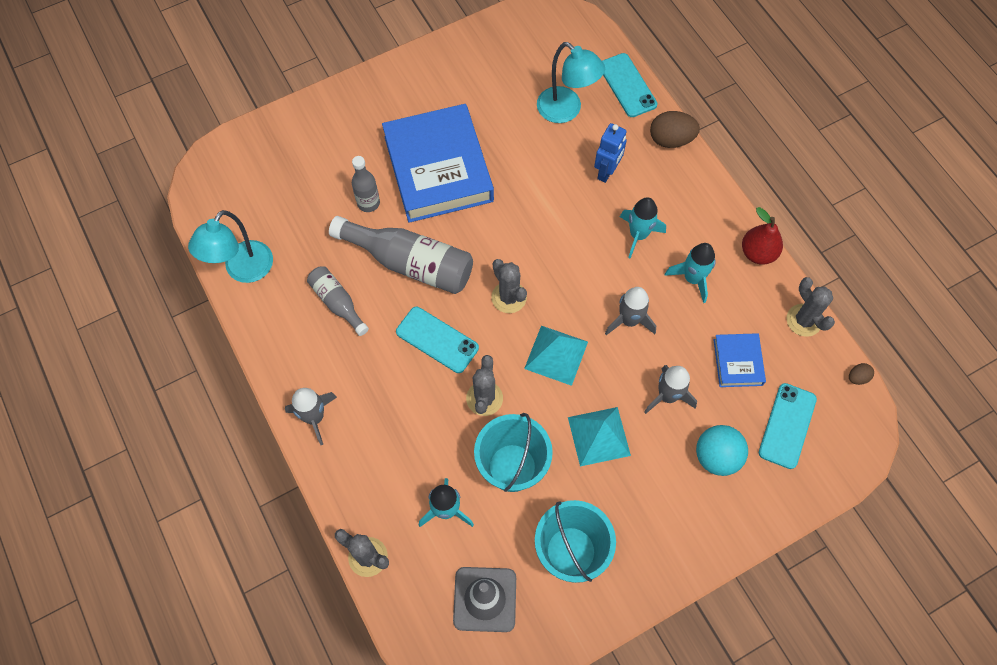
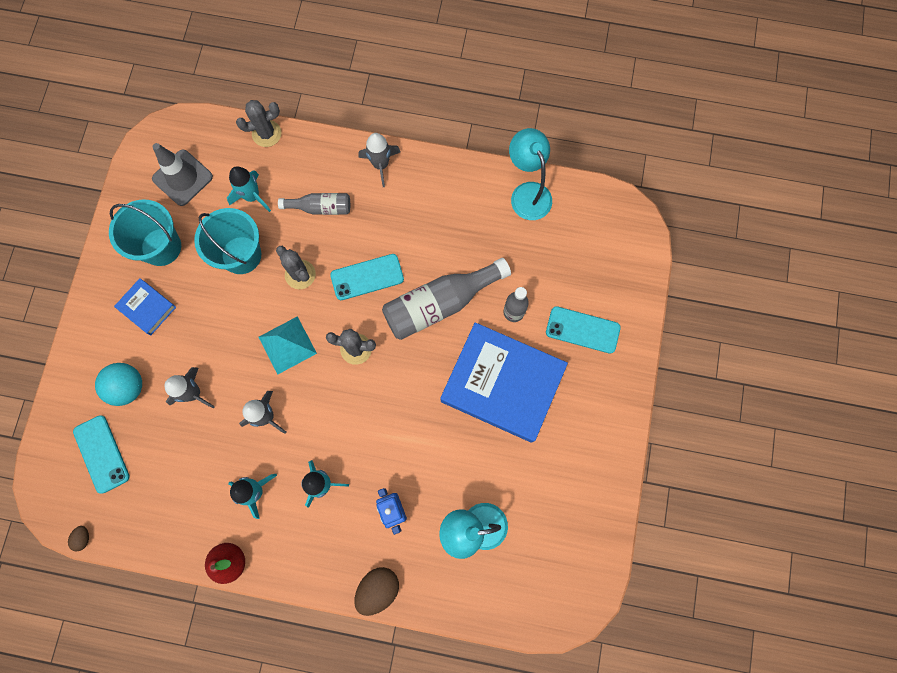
camera: 130 degrees right, 10 degrees up
grey bottle [307,266,369,336] -> grey bottle moved to [278,193,350,215]
turquoise pyramid [568,407,631,466] -> none
turquoise phone [602,53,657,117] -> turquoise phone moved to [546,306,621,354]
blue book [713,333,766,387] -> blue book moved to [114,278,176,335]
grey cactus [787,277,835,337] -> none

